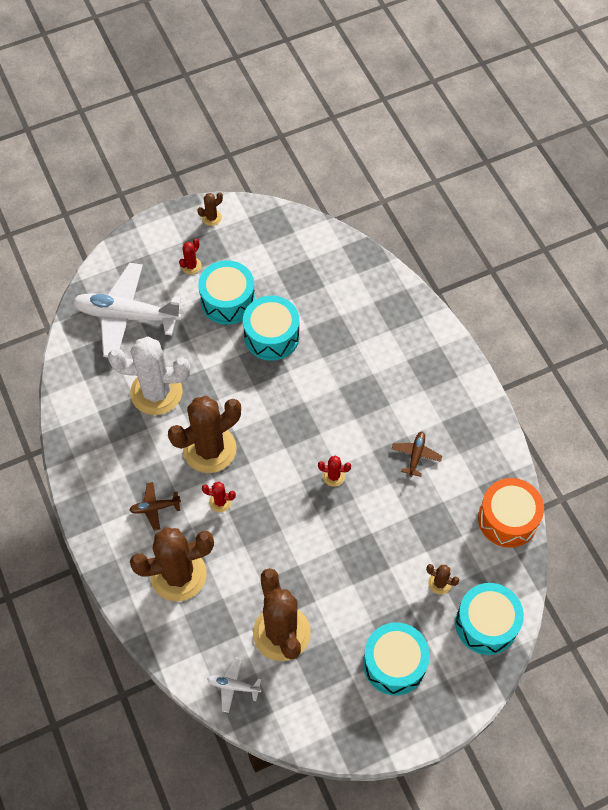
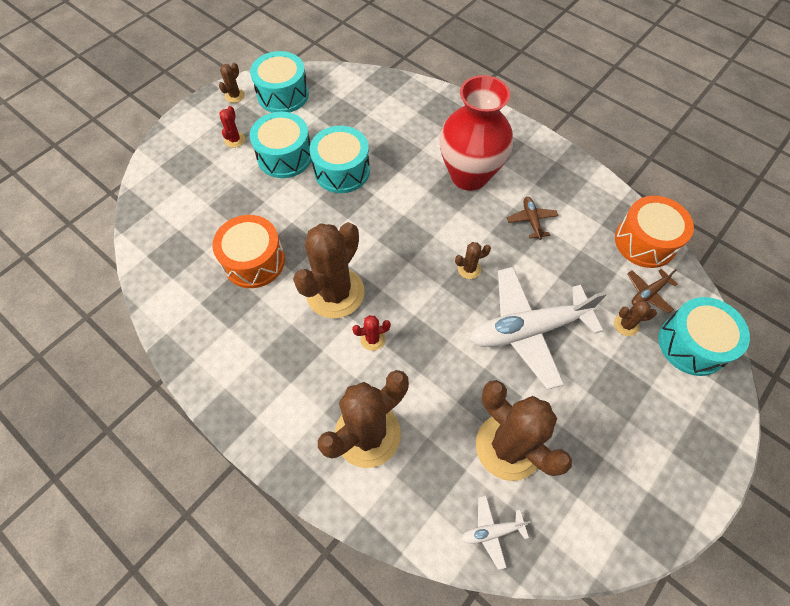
camera: 25 degrees left, 0 degrees up
white plane [73,263,182,357] -> white plane moved to [470,267,607,390]
white cactus [108,337,190,415] -> orange drum [212,215,285,288]
brown plane [129,482,181,531] -> brown plane moved to [627,269,678,313]
red cactus [318,456,351,487] -> brown cactus [455,242,491,279]
turquoise drum [363,622,430,696] -> turquoise drum moved to [250,51,309,113]
none -> red vase [439,75,513,191]

